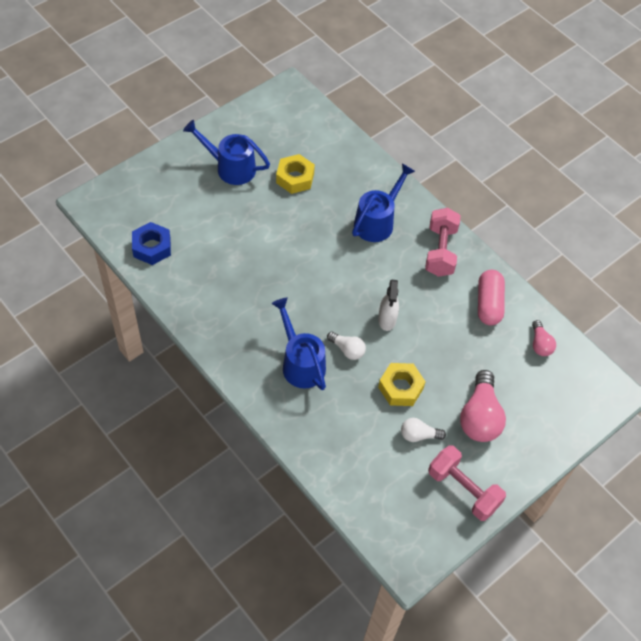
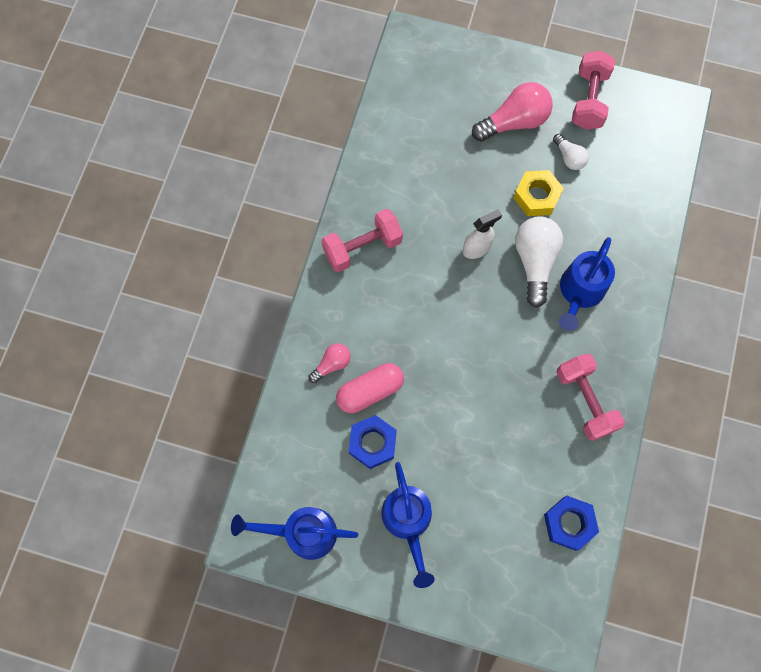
camera: 120 degrees left, 15 degrees up
yellow nut [276,154,315,194] -> blue nut [349,415,397,469]
white light bulb [327,332,366,360] -> white light bulb [515,216,563,308], size x1.85
blue watering can [352,164,415,242] -> blue watering can moved to [231,507,358,560]
pink capsule [478,270,505,325] -> pink capsule moved to [336,363,404,413]
pink light bulb [532,320,556,356] -> pink light bulb moved to [309,343,351,383]
none -> pink dumbbell [556,354,625,441]

